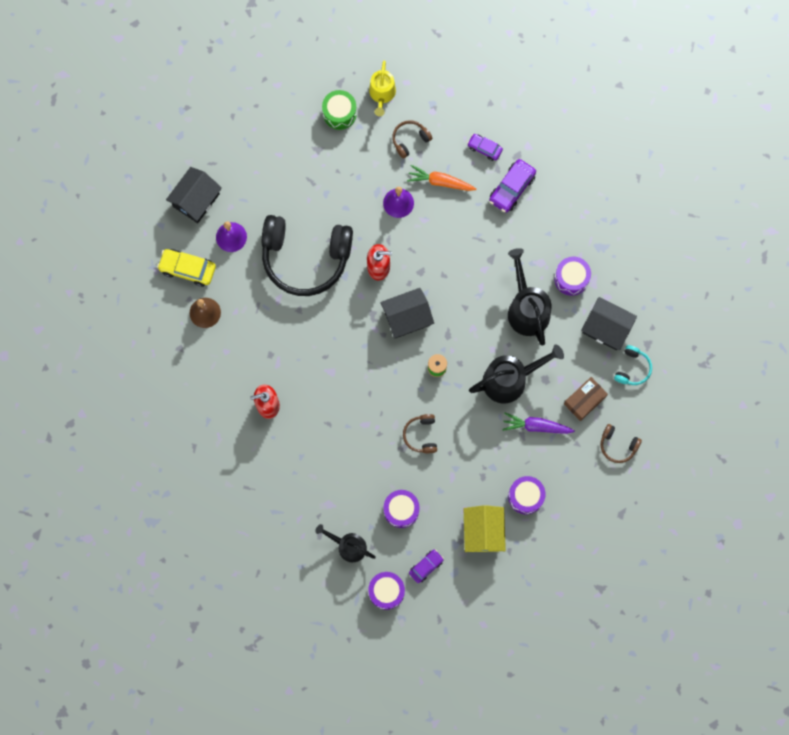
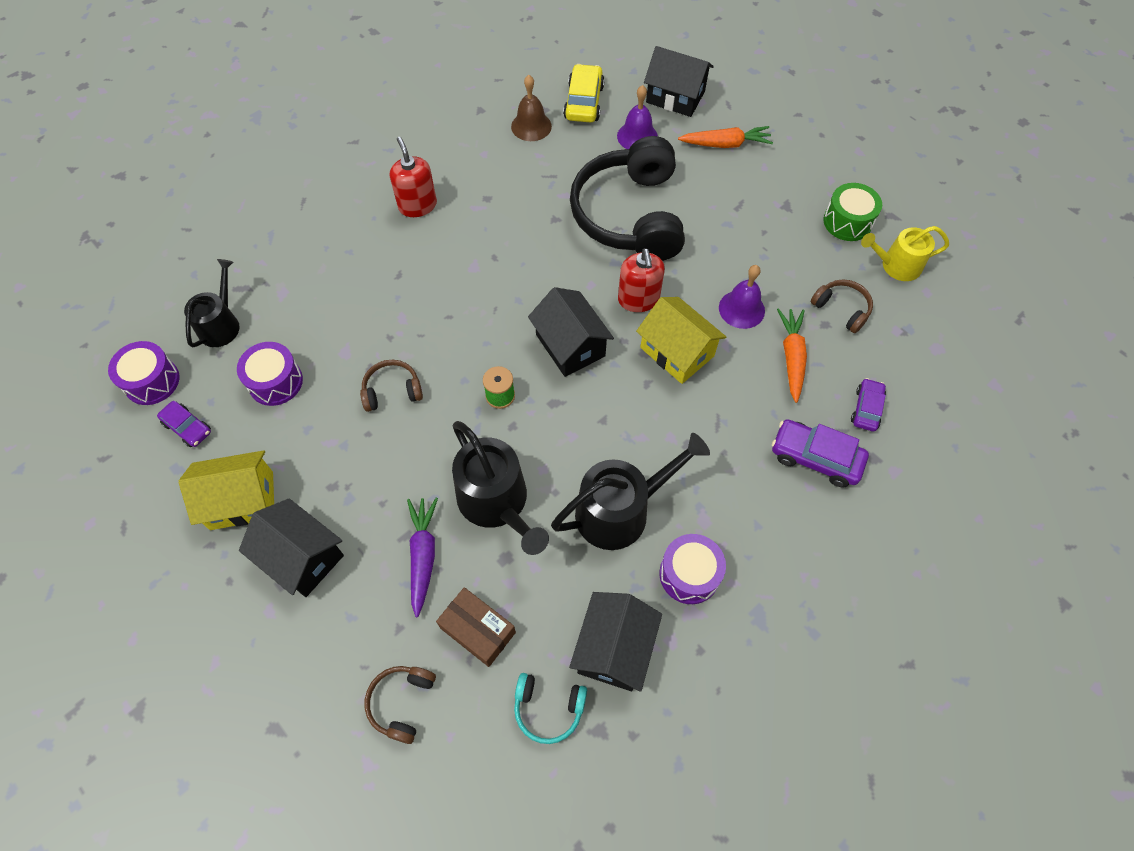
camera: 80 degrees right, 15 degrees down
purple drum [508,476,546,514] -> black house [239,498,344,597]
none -> yellow house [636,297,726,384]
none -> orange carrot [678,126,773,148]

